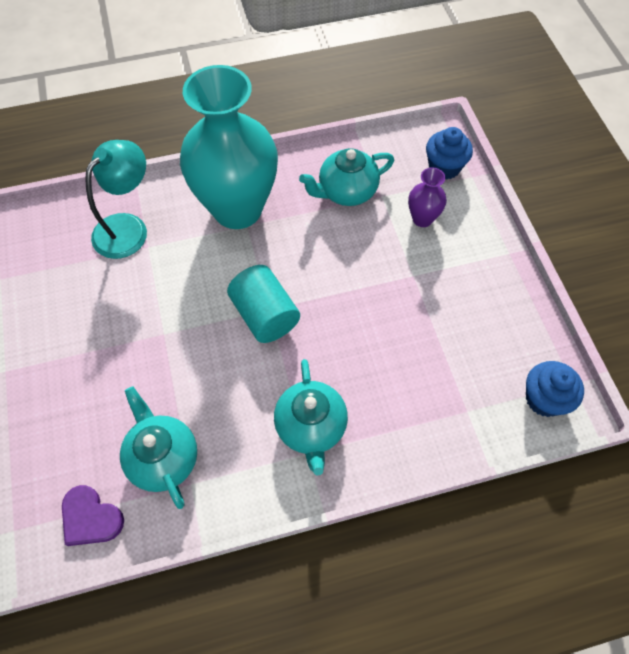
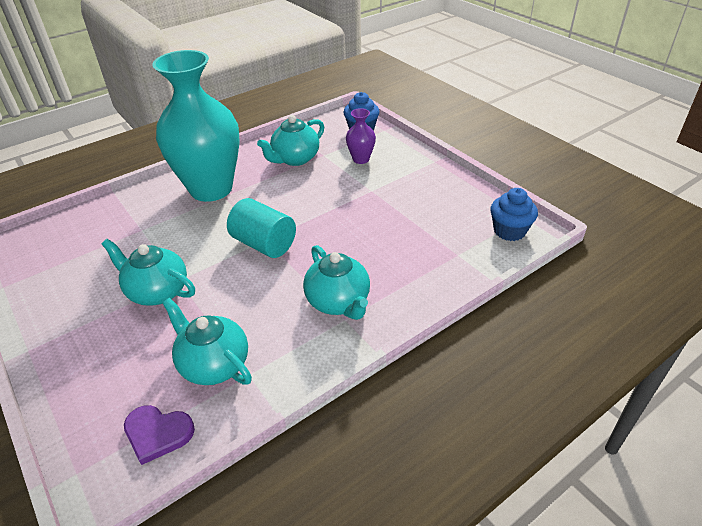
camera: 20 degrees left, 20 degrees down
turquoise lamp [85,140,147,259] -> none
none -> turquoise teapot [102,239,195,306]

